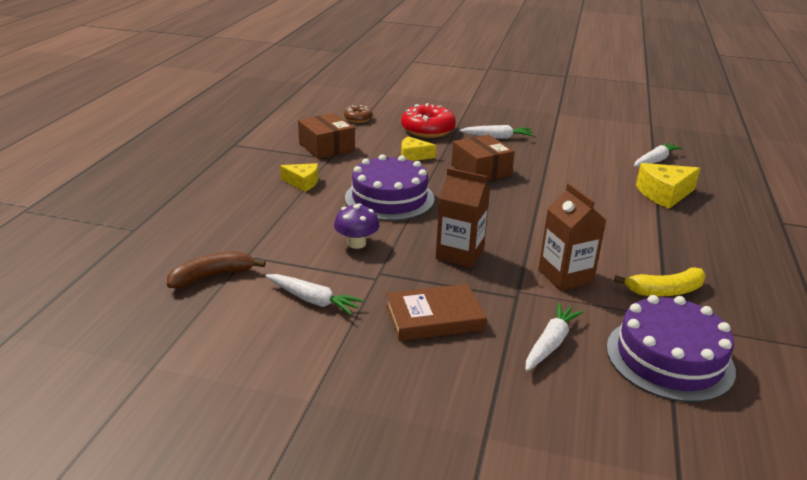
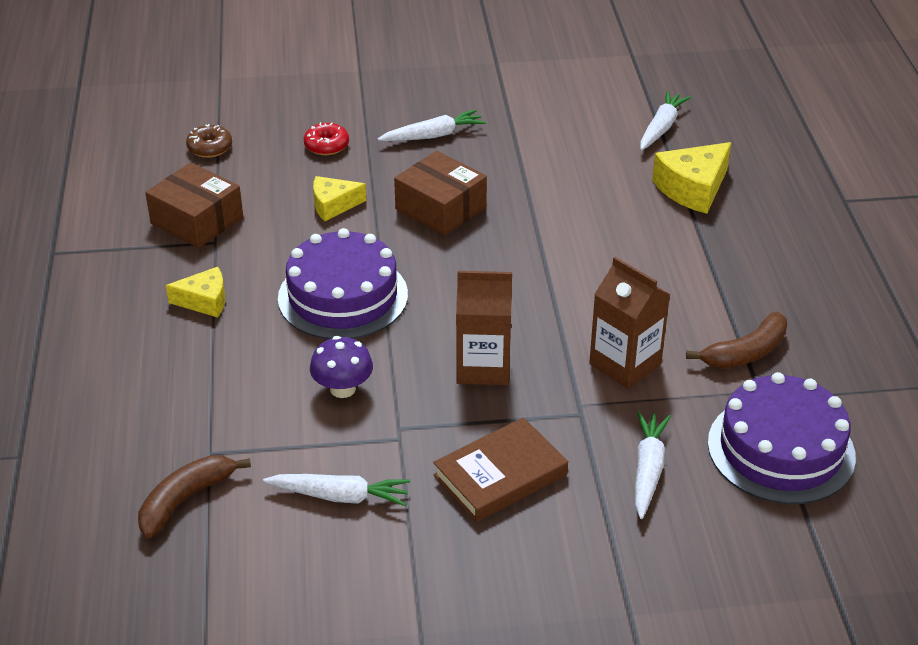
camera: 20 degrees left, 10 degrees up
red donut [401,103,456,138] -> red donut [304,122,349,155], size x0.54
yellow banana [614,267,706,297] -> brown banana [686,312,787,368]

